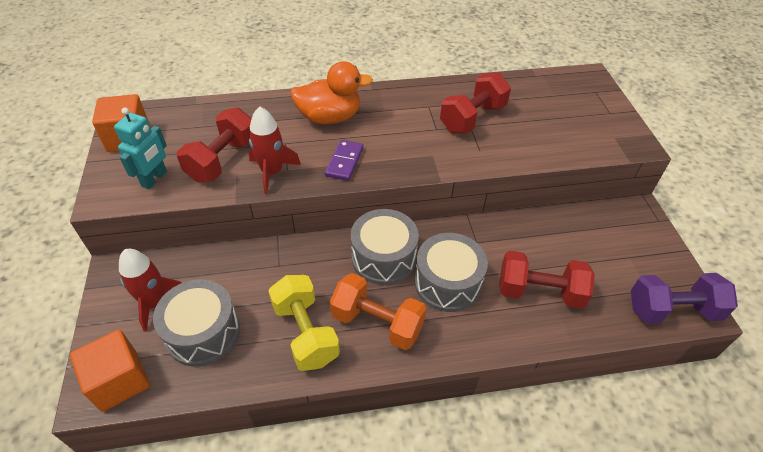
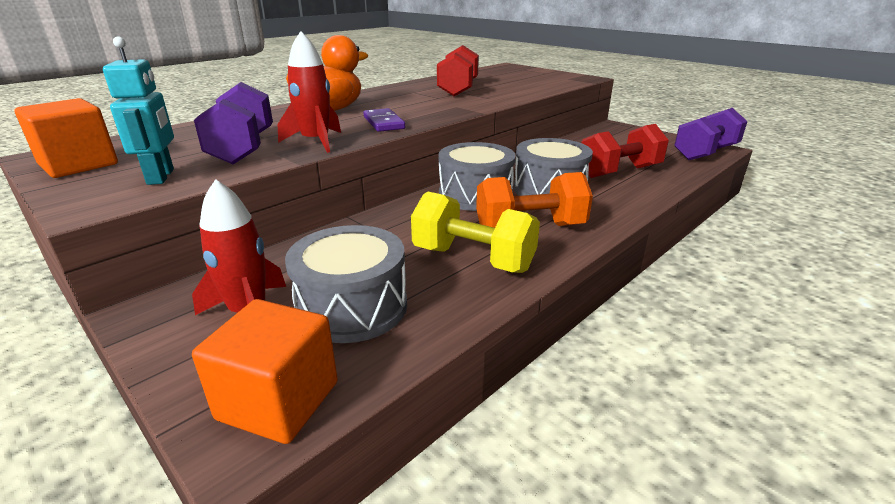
camera: 35 degrees left, 20 degrees down
red dumbbell [177,107,252,182] -> purple dumbbell [194,82,273,165]

